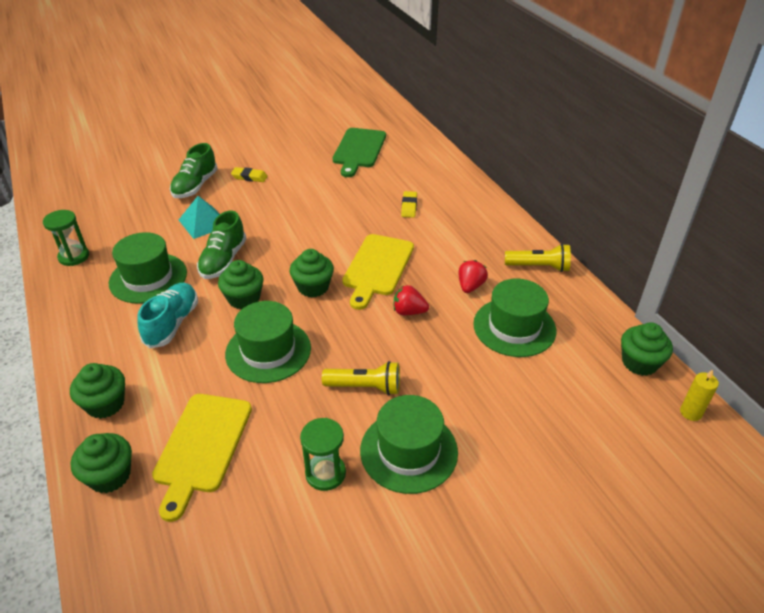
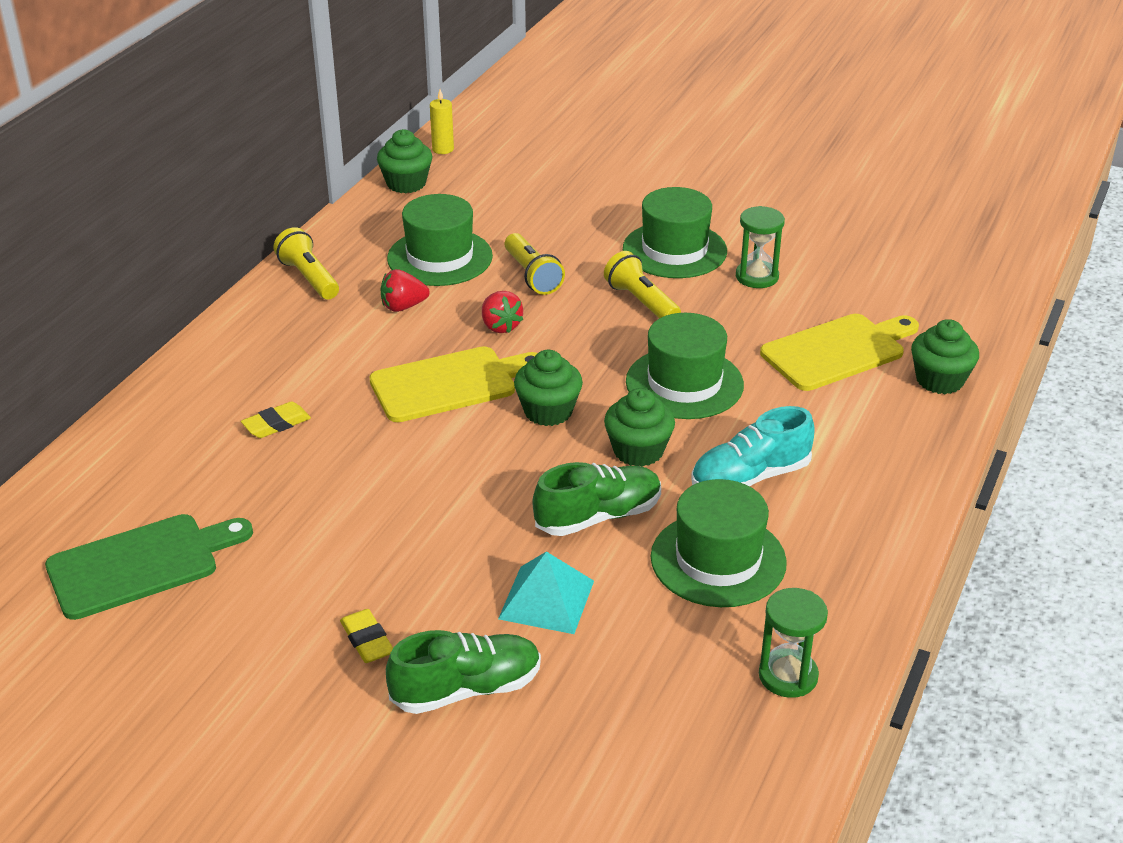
camera: 130 degrees left, 5 degrees down
green cupcake [70,363,125,419] -> none
none -> yellow flashlight [505,233,565,295]

